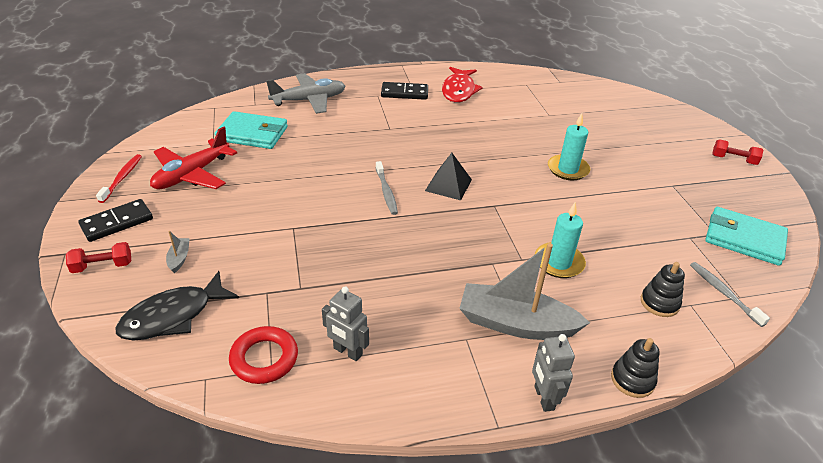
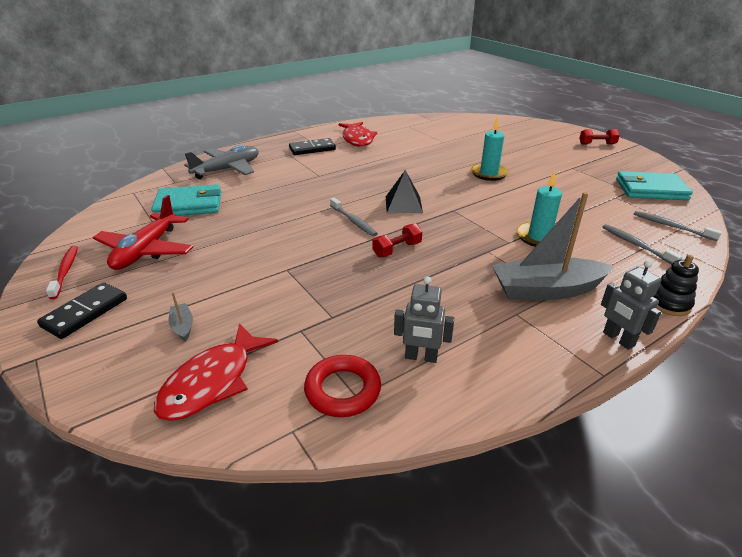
camera: 20 degrees left, 5 degrees down
red dumbbell [66,242,131,273] -> red dumbbell moved to [372,223,422,257]
black fish [115,271,239,341] -> red fish [154,323,278,421]
black stacking toy [641,262,685,317] -> grey toothbrush [603,224,683,264]

